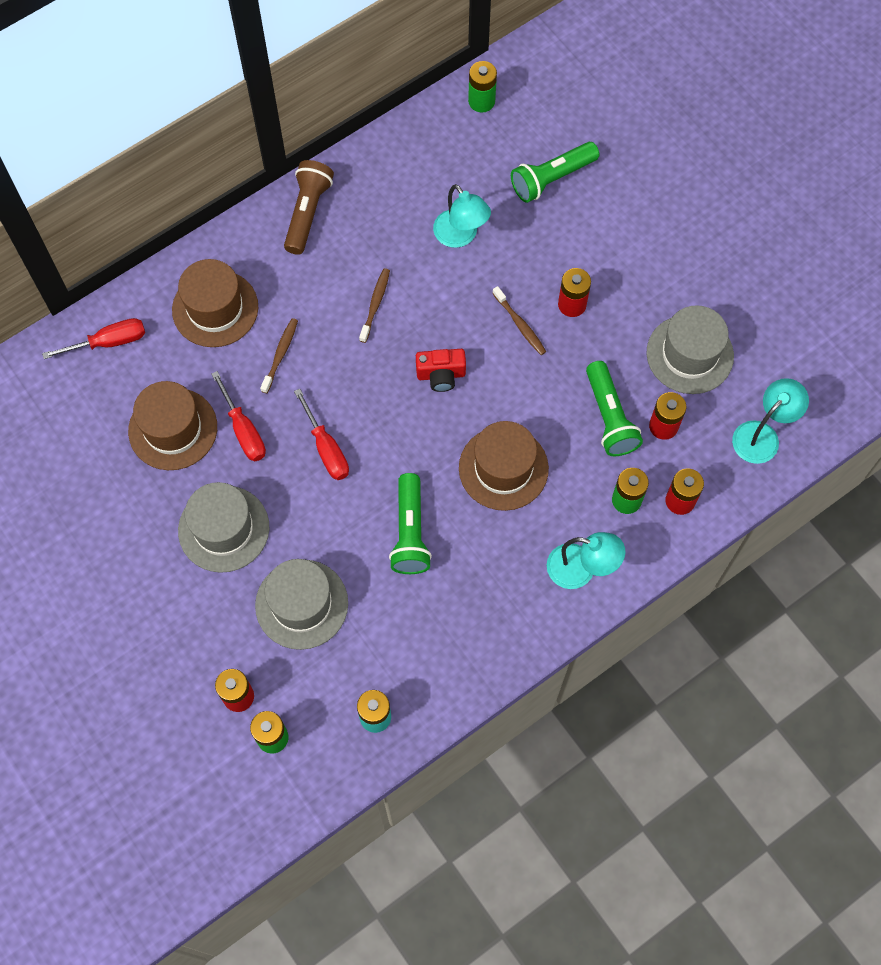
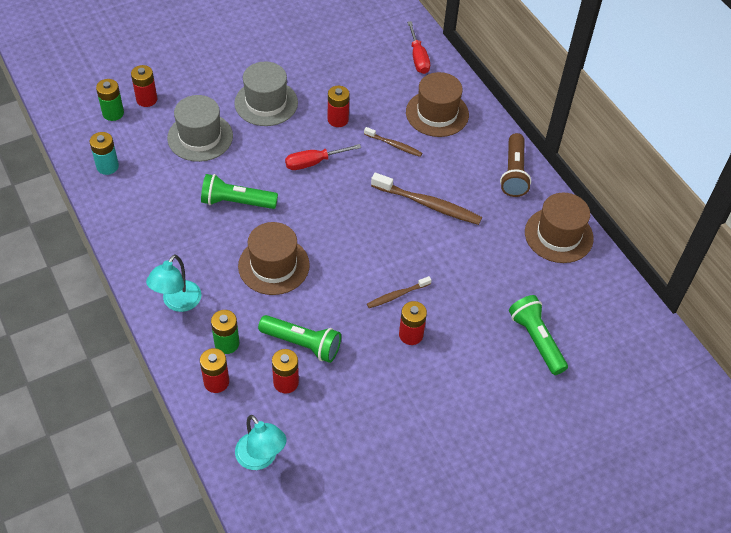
camera: 95 degrees right, 15 degrees down
brown hat [128,381,217,470] -> brown hat moved to [525,193,594,263]
red screwdriver [211,371,266,462] -> red battery [328,86,350,127]
brown flashlight [284,160,334,255] -> brown flashlight turned 75 degrees clockwise [500,133,531,197]
brown toothbrush [359,268,390,343] -> brown toothbrush [371,173,482,225], size x1.77
red camera [416,349,466,392] -> none
turquoise lamp [433,184,491,248] -> none
green battery [468,61,497,113] -> none
green flashlight [586,361,643,456] -> green flashlight turned 150 degrees counterclockwise [258,315,341,363]
grey hat [647,305,734,394] -> none

